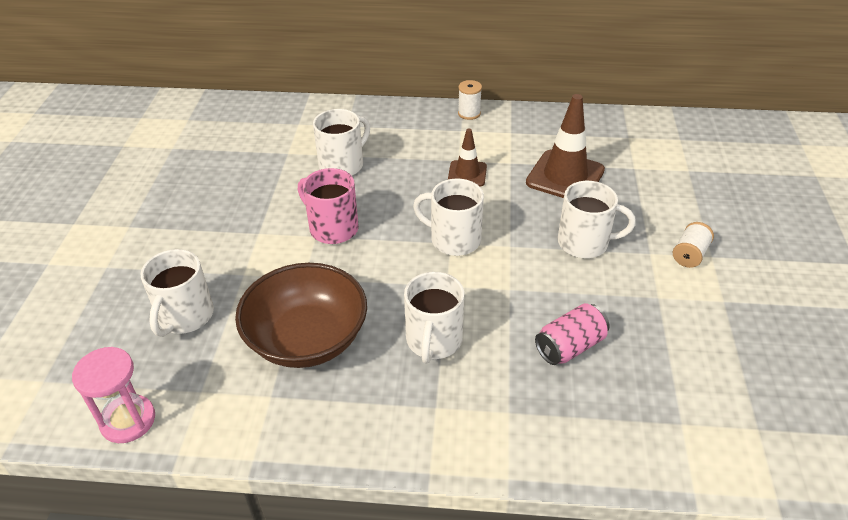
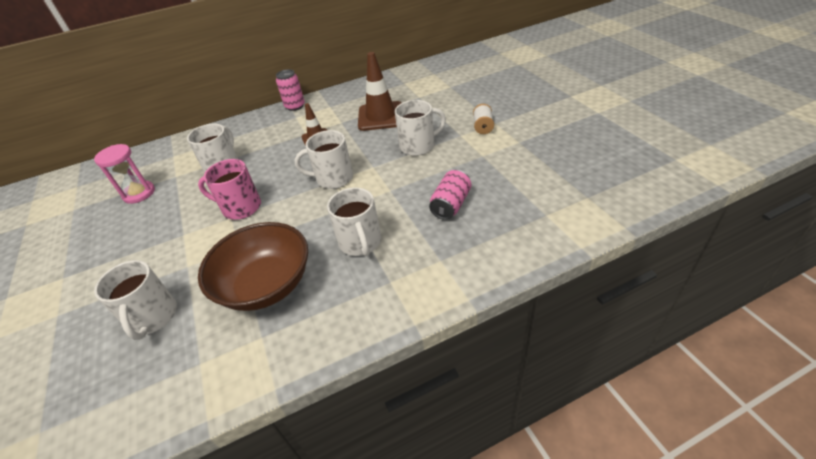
camera: 25 degrees left, 0 degrees up
pink hourglass [72,347,155,443] -> pink hourglass moved to [94,144,155,204]
white spool [458,80,482,120] -> pink can [276,69,305,111]

